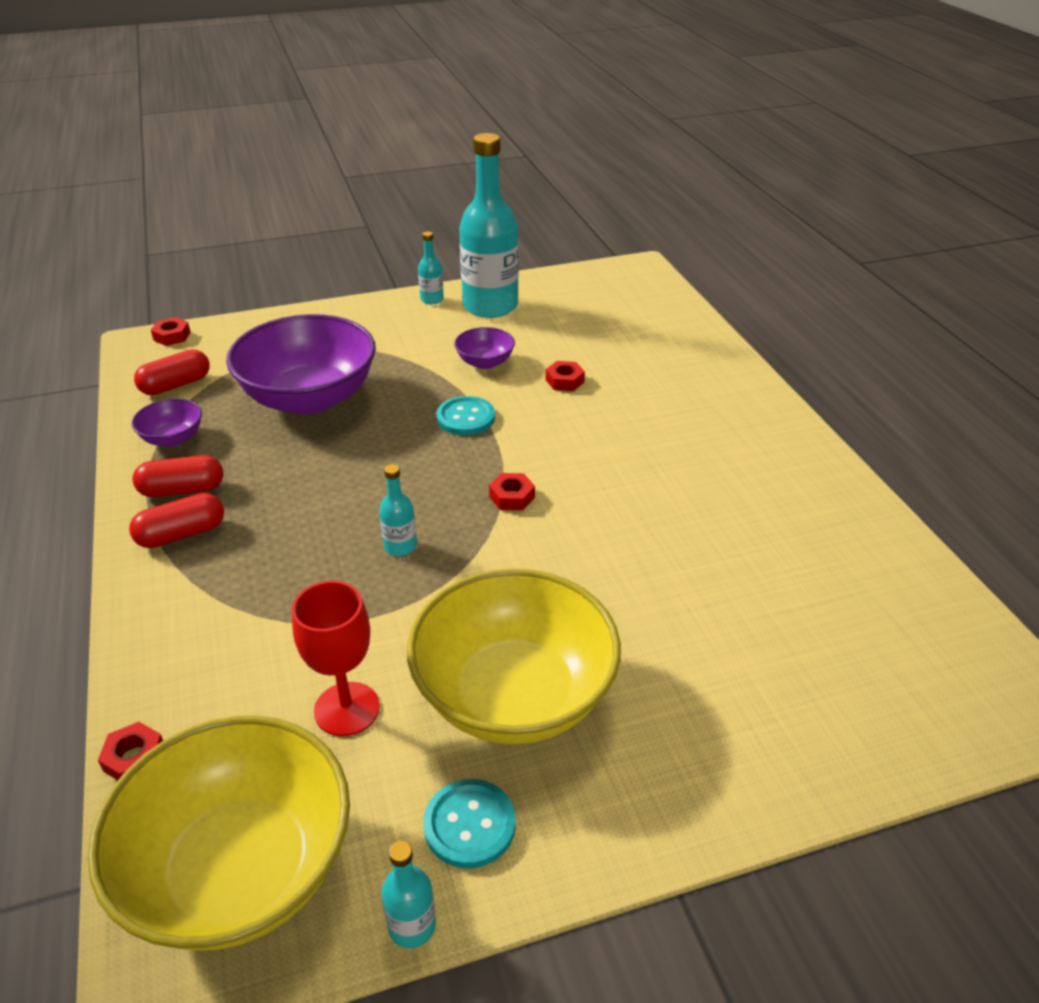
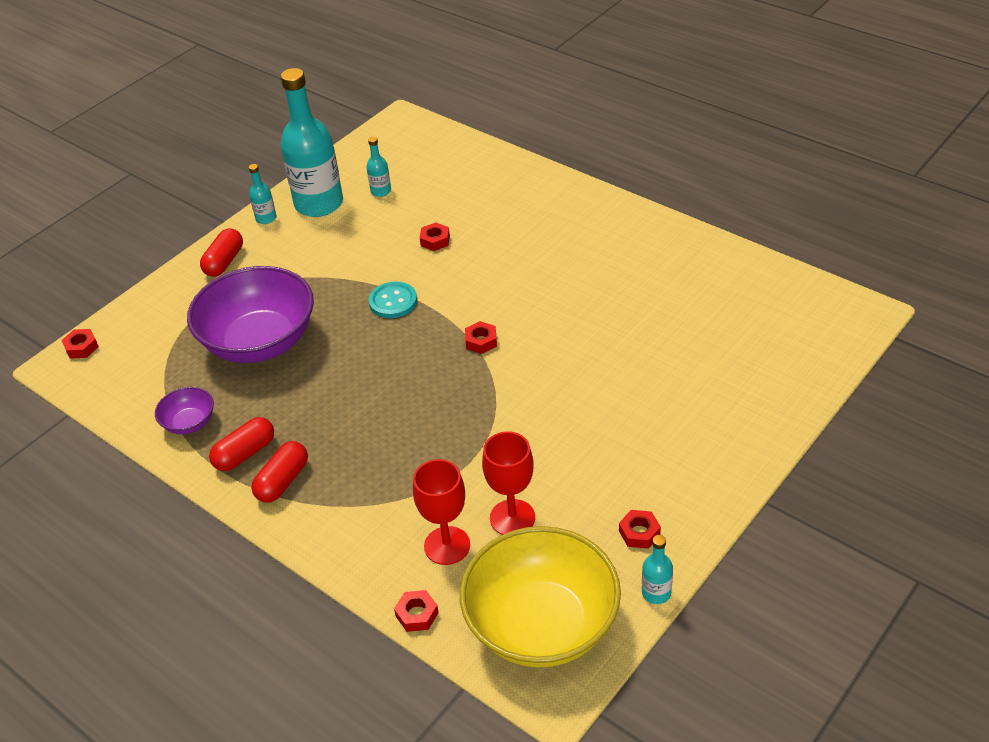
camera: 30 degrees left, 5 degrees up
red capsule [134,349,210,395] -> red capsule moved to [200,228,243,277]
turquoise bottle [379,464,417,556] -> turquoise bottle moved to [367,137,391,197]
yellow bowl [407,569,621,744] -> none
turquoise button [423,779,516,868] -> red nut [619,510,661,549]
purple bowl [454,327,515,369] -> none
none -> red goblet [413,459,470,565]

